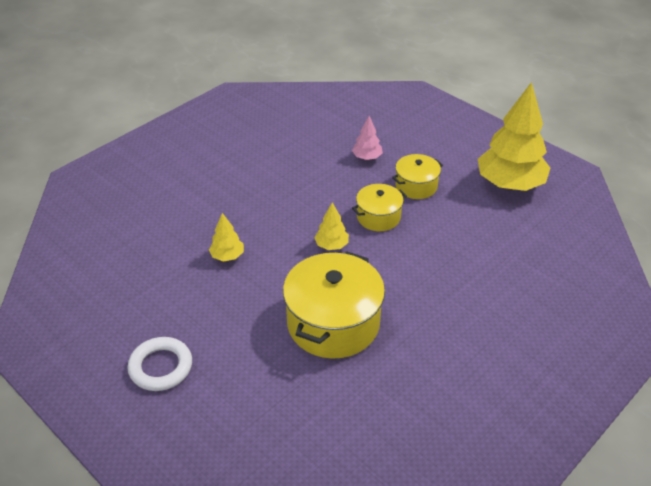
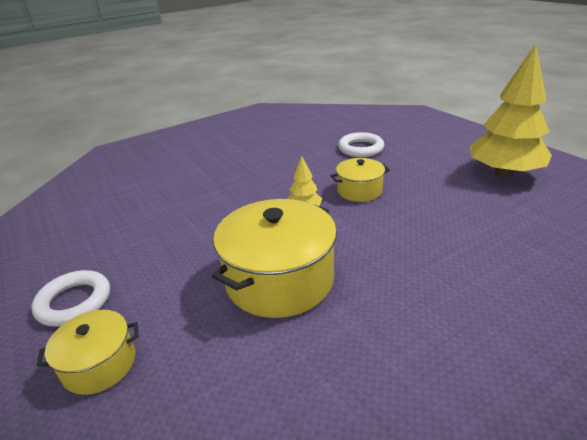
camera: 15 degrees right, 10 degrees down
yellow tree [209,213,244,261] -> none
pink tree [352,116,383,160] -> white ring [338,132,384,157]
yellow pot [392,154,443,199] -> yellow pot moved to [37,310,139,395]

